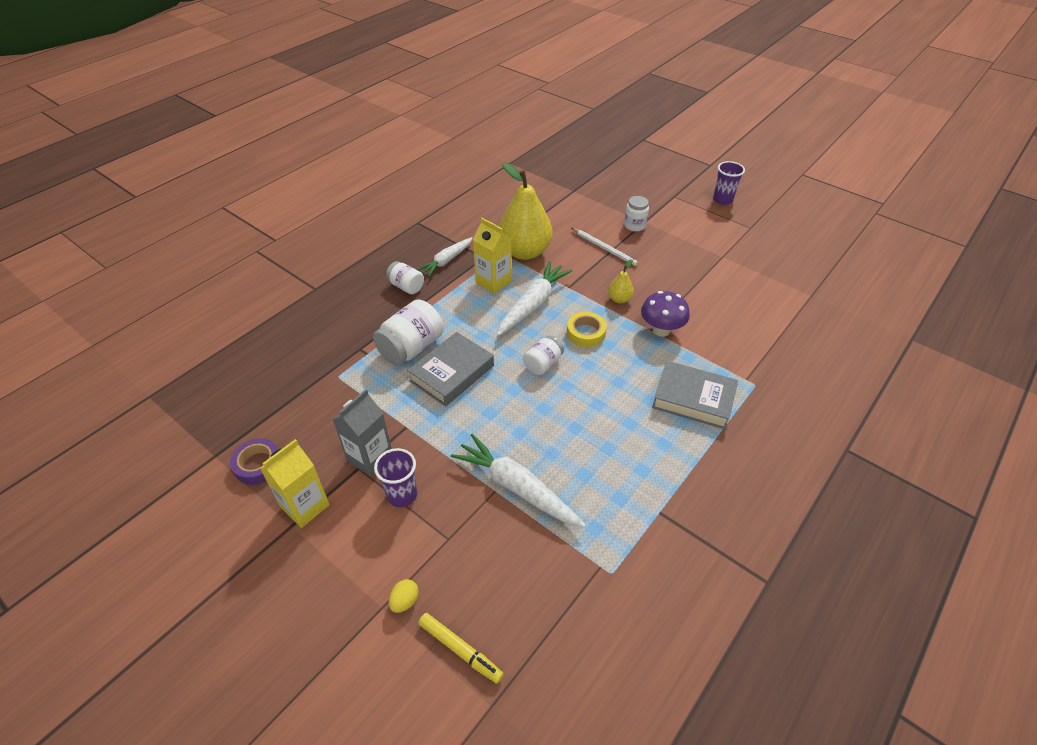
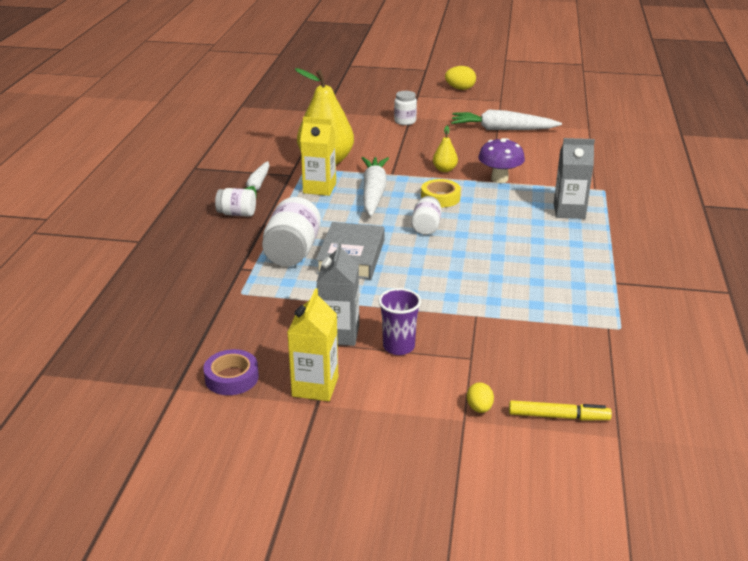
camera: 30 degrees left, 15 degrees down
white carrot [451,434,586,527] -> white carrot moved to [451,109,562,130]
white pencil [571,228,638,266] -> none
grey book [652,361,738,429] -> grey carton [554,138,595,219]
purple cup [713,161,745,205] -> yellow egg [445,66,476,90]

